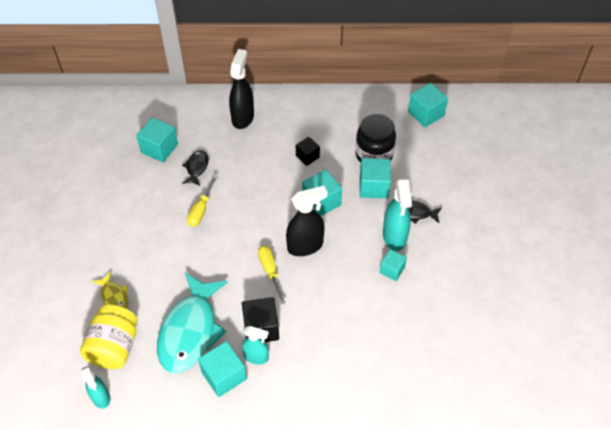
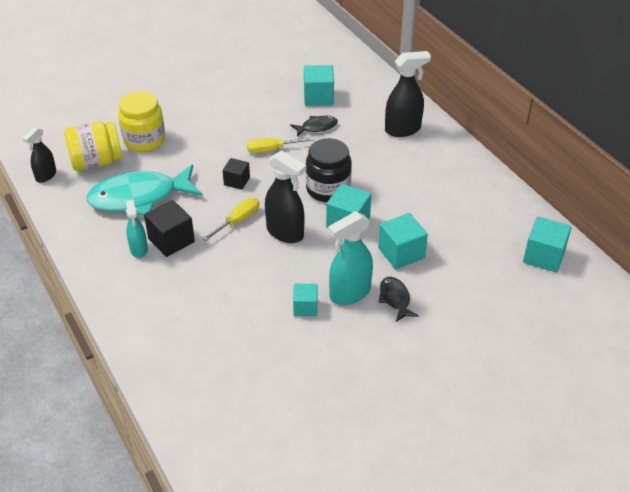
camera: 60 degrees right, 10 degrees down
turquoise spray bottle [82,365,110,409] -> black spray bottle [22,127,56,183]
yellow fish [92,272,128,309] -> yellow jar [118,91,165,152]
turquoise cube [198,341,247,397] -> none
black cube [296,137,320,166] -> black cube moved to [223,158,250,190]
black jar [355,114,396,163] -> black jar moved to [306,138,352,202]

